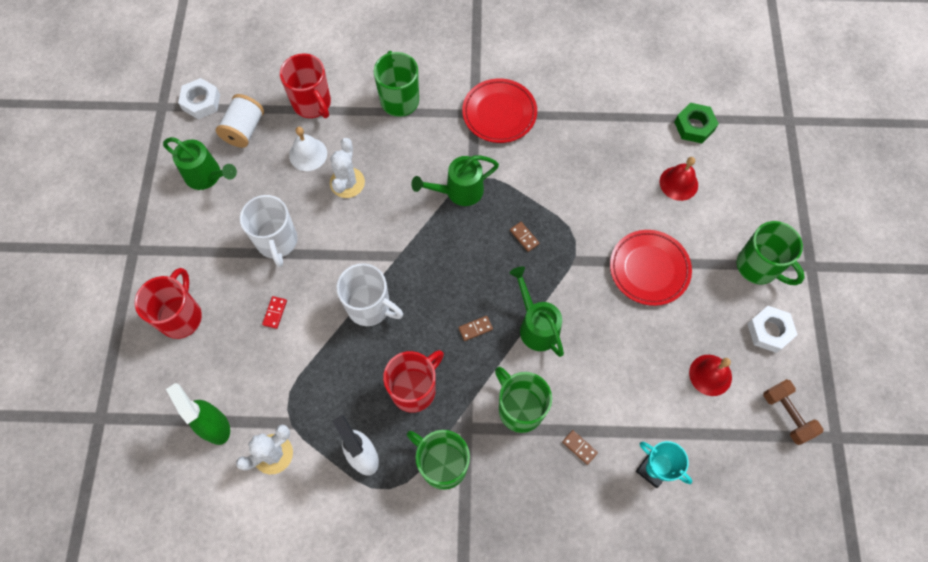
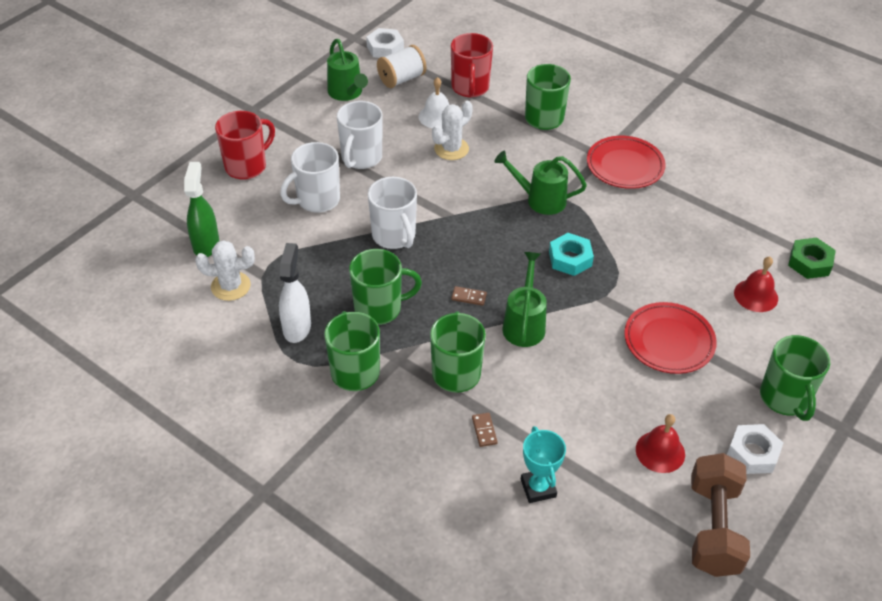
camera: 35 degrees right, 20 degrees down
red domino [262,296,287,329] -> white mug [280,142,340,213]
red mug [383,350,444,413] -> green mug [349,249,422,325]
brown domino [510,222,540,252] -> turquoise nut [549,233,594,276]
brown dumbbell [763,379,823,445] -> brown dumbbell [691,453,750,577], size x1.57

